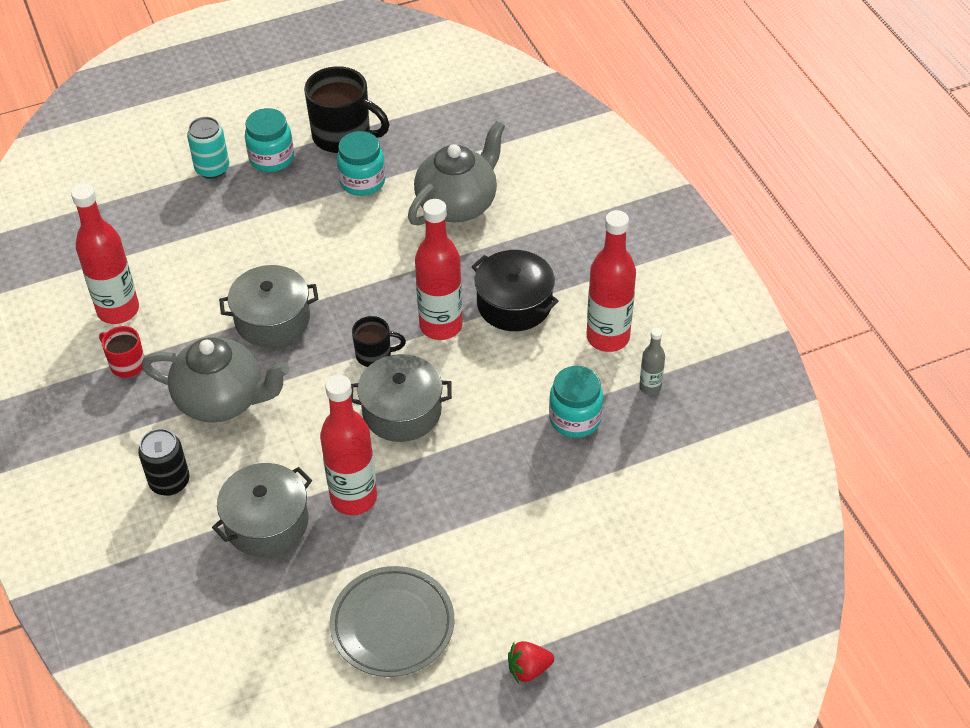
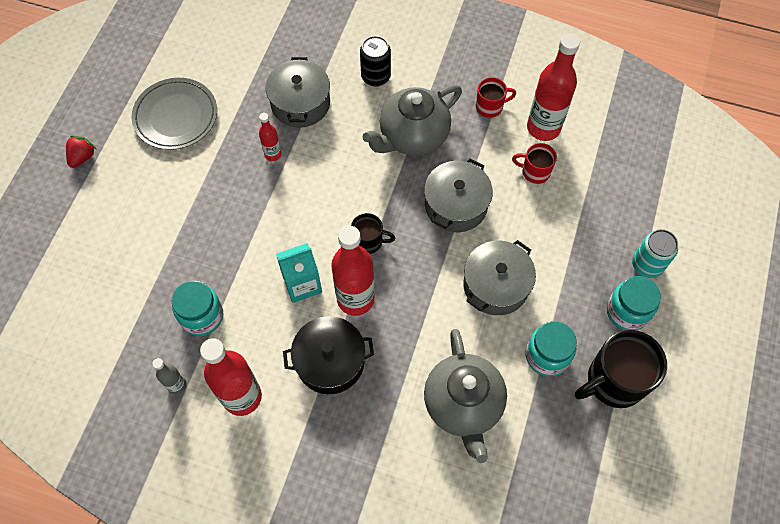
camera: 130 degrees right, 15 degrees up
red bottle [320,375,377,515] -> red bottle [259,113,282,161], size x0.50
grey pot [351,354,452,442] -> grey pot moved to [463,240,536,315]
black mug [352,316,406,367] -> black mug turned 120 degrees counterclockwise [351,213,395,254]
none -> turquoise carton [276,243,322,303]
none -> red mug [512,143,557,184]

